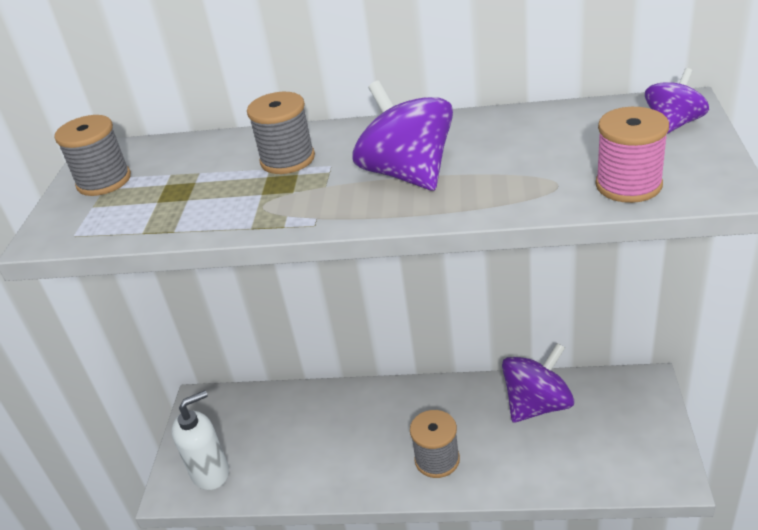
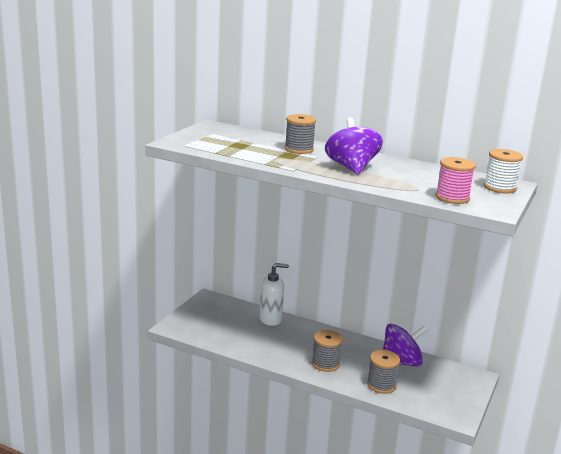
camera: 15 degrees right, 15 degrees down
grey spool [54,115,131,196] -> grey spool moved to [367,350,400,394]
white soap dispenser [172,390,229,490] -> white soap dispenser moved to [260,263,289,326]
purple spinning top [645,68,709,134] -> white spool [484,149,523,193]

